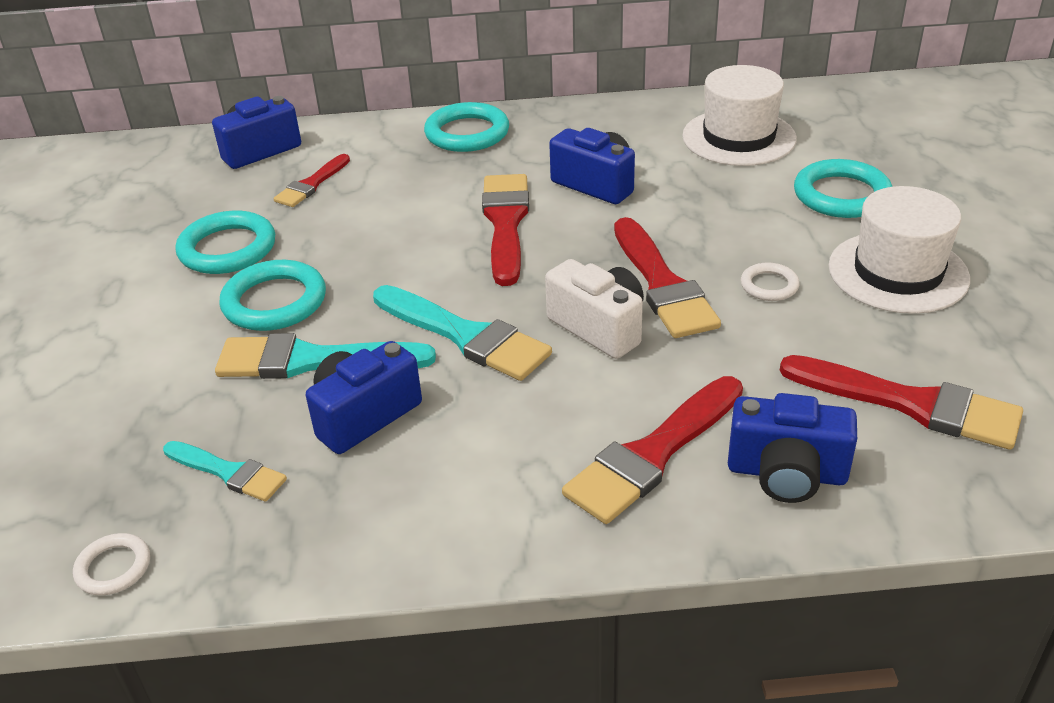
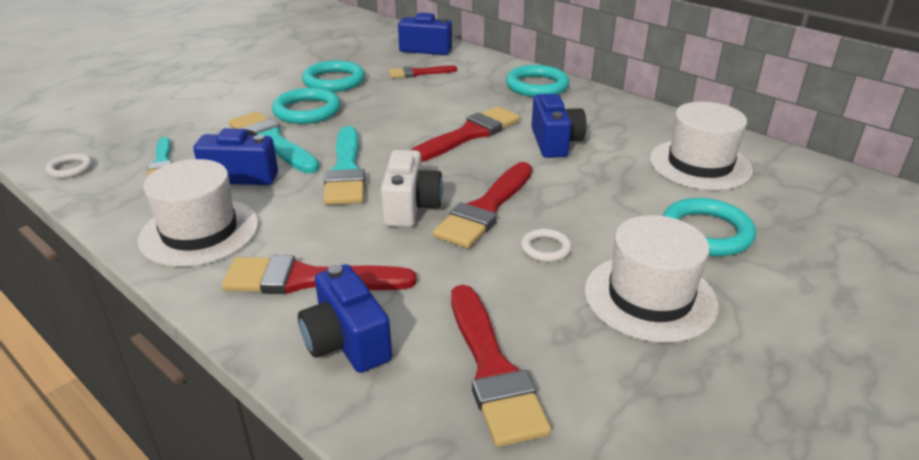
camera: 45 degrees right, 5 degrees down
none -> white hat [138,159,259,267]

